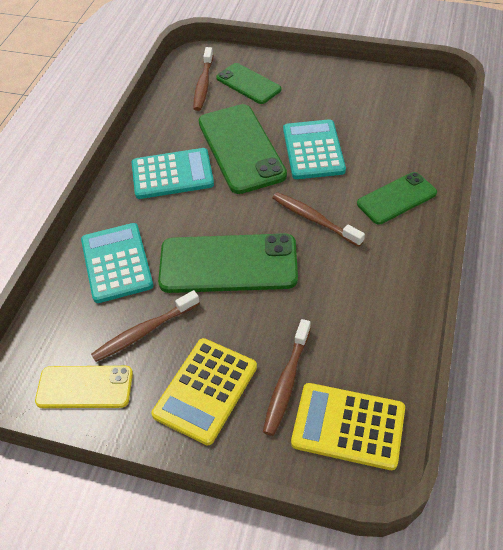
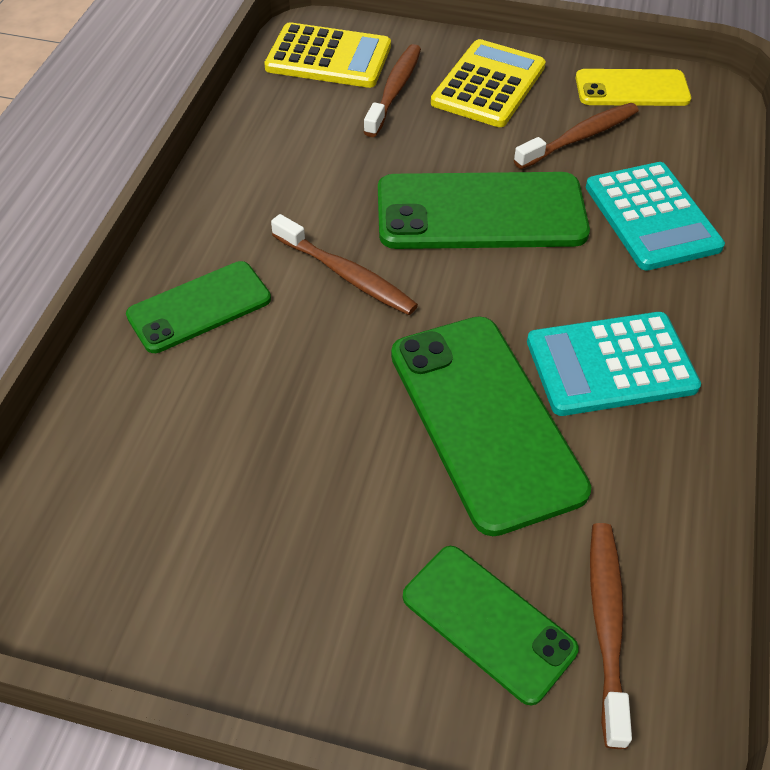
camera: 175 degrees right, 0 degrees up
turquoise calculator [283,119,346,179] -> none

